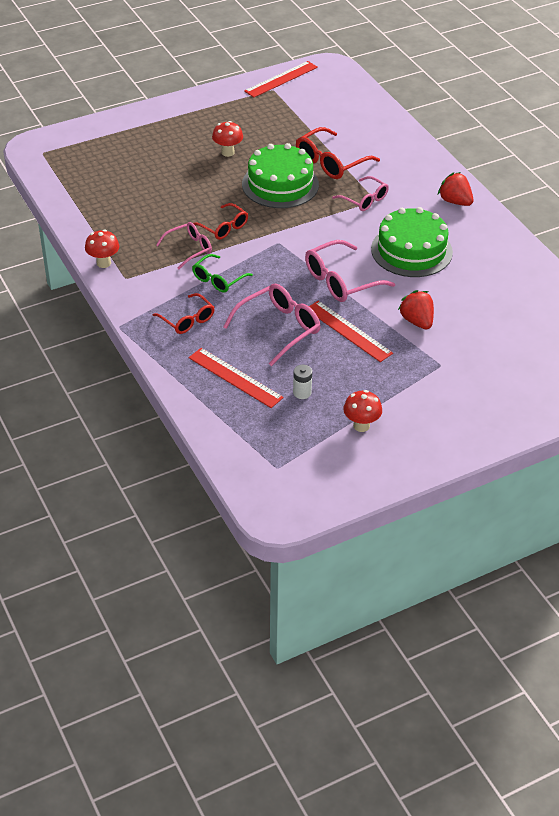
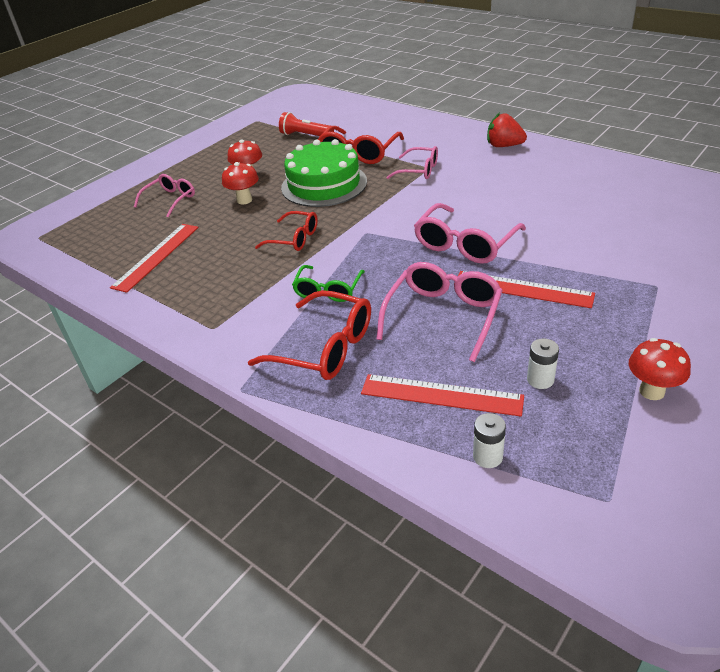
camera: 20 degrees left, 5 degrees down
red mushroom [85,229,119,268] -> red mushroom moved to [222,162,259,204]
red glasses [153,293,215,334] -> red glasses [248,290,371,380], size x1.55
pink glasses [156,222,212,269] -> pink glasses moved to [134,174,195,218]
red ruler [244,61,318,98] -> red ruler moved to [110,224,199,293]
green cake [371,207,453,277] -> none
red strawberry [398,290,434,330] -> none
none -> red flashlight [279,112,334,136]
none -> white battery [473,413,506,468]

